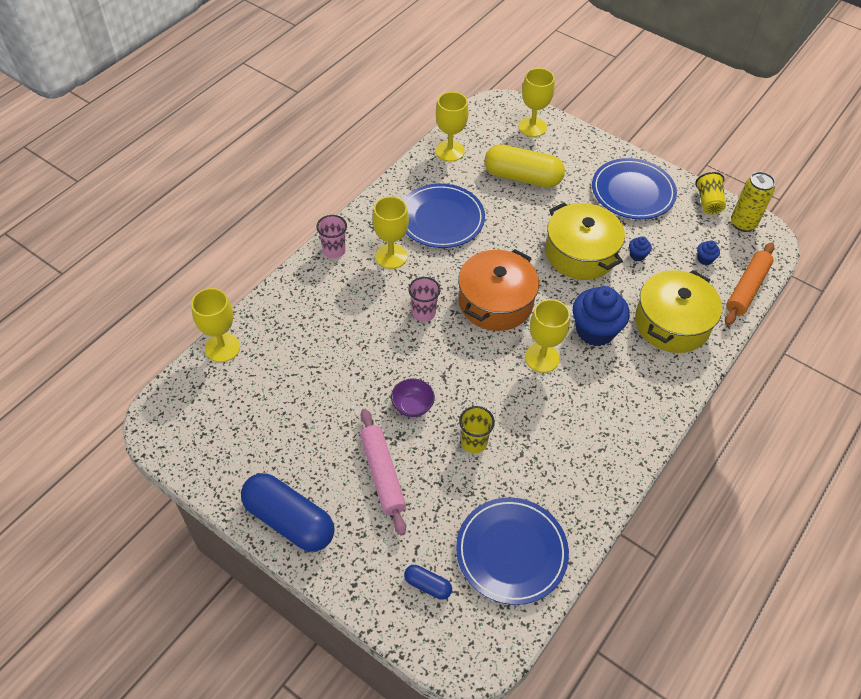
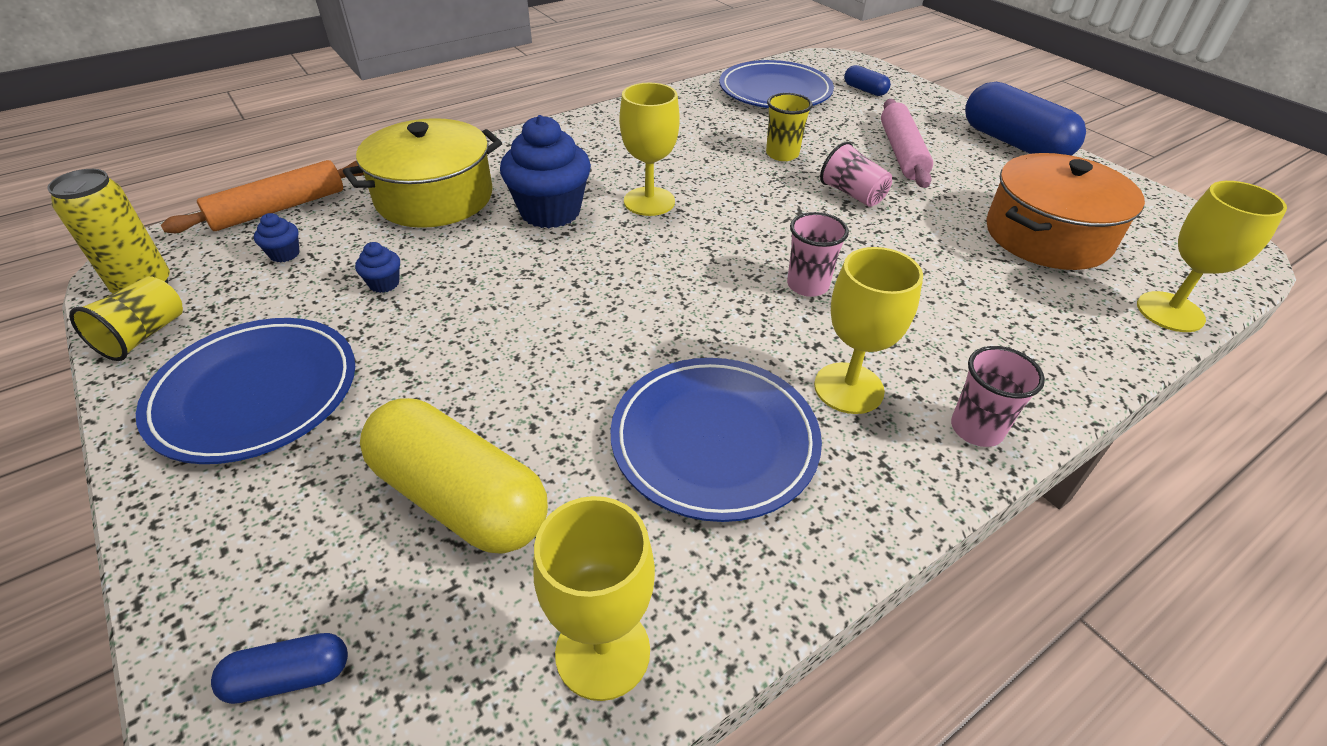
camera: 160 degrees left, 10 degrees down
purple bowl [391,378,435,417] -> pink cup [820,142,892,207]
orange pot [458,249,539,331] -> orange pot moved to [986,153,1145,270]
yellow goblet [518,68,555,137] -> blue capsule [211,633,348,704]
yellow pot [545,202,625,280] -> none

